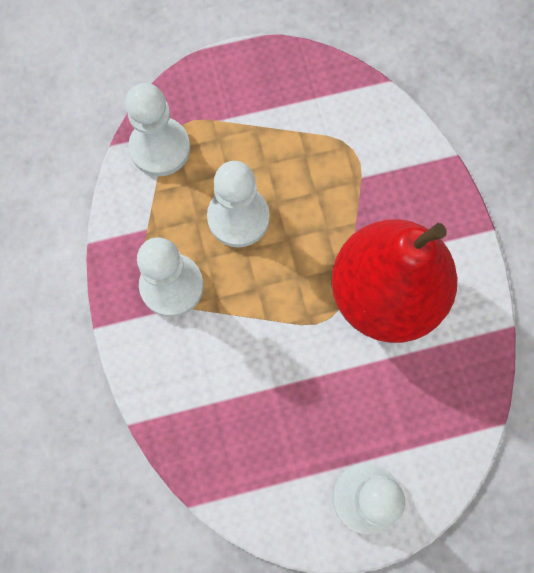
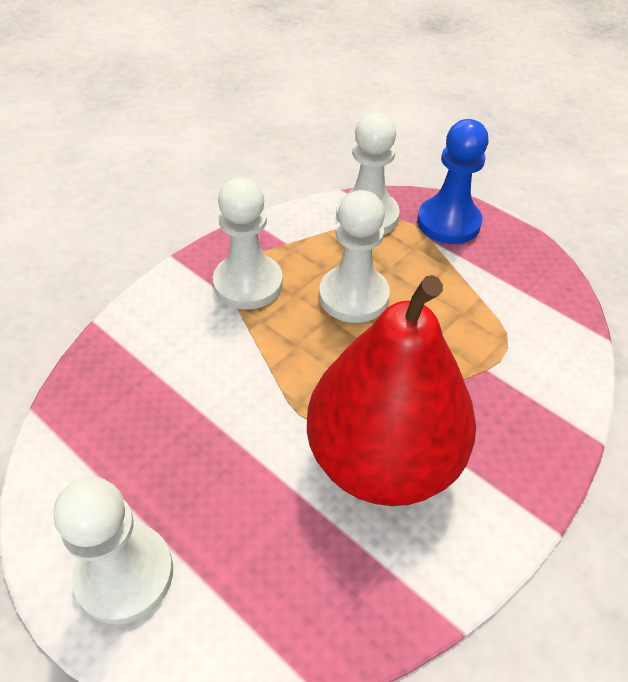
camera: 55 degrees right, 25 degrees down
none -> blue pawn [418,119,489,244]

